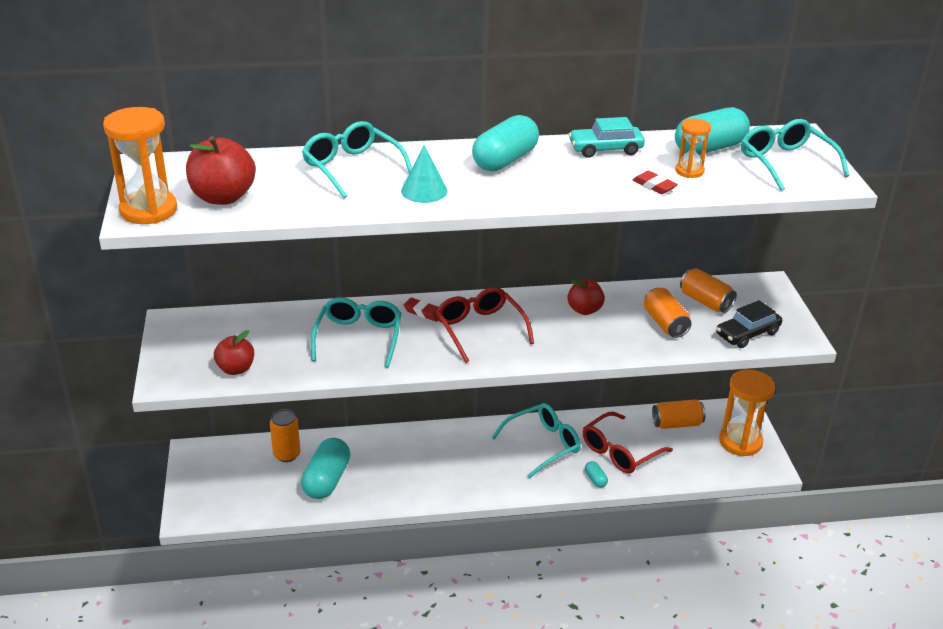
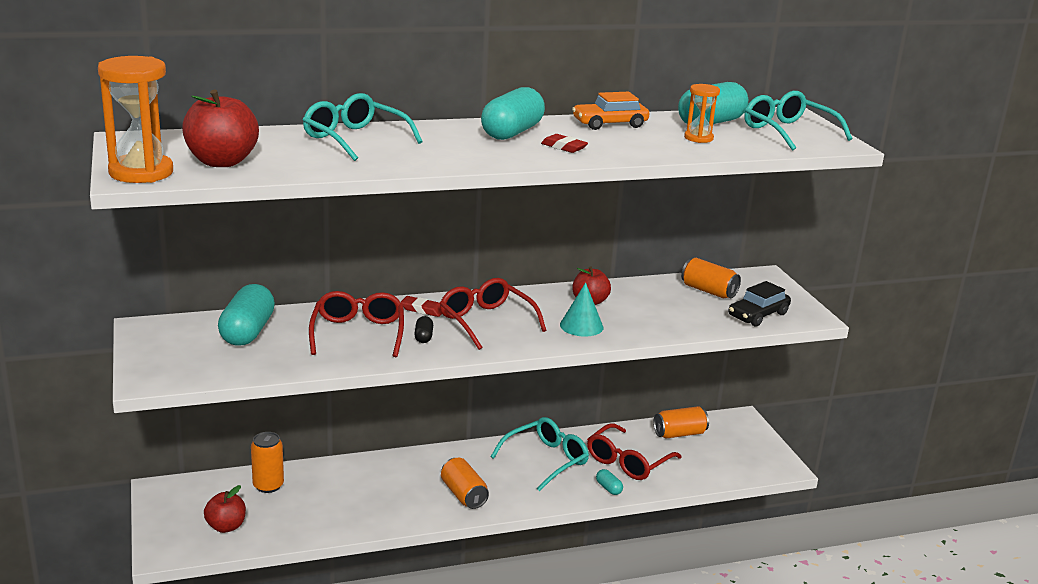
camera: 10 degrees left, 10 degrees down
red apple [214,330,254,375] -> red apple moved to [204,485,246,533]
turquoise capsule [301,438,350,499] -> turquoise capsule moved to [218,284,275,346]
turquoise glasses [311,297,402,368] -> red glasses [309,291,404,357]
turquoise cone [401,145,448,203] -> turquoise cone moved to [560,282,604,336]
turquoise car [569,117,645,158] -> orange car [572,92,649,130]
red eraser [633,171,678,194] -> red eraser moved to [541,134,588,153]
orange can [644,288,691,338] -> orange can moved to [441,458,489,509]
orange hourglass [719,369,775,457] -> none
none -> black capsule [414,316,433,343]

